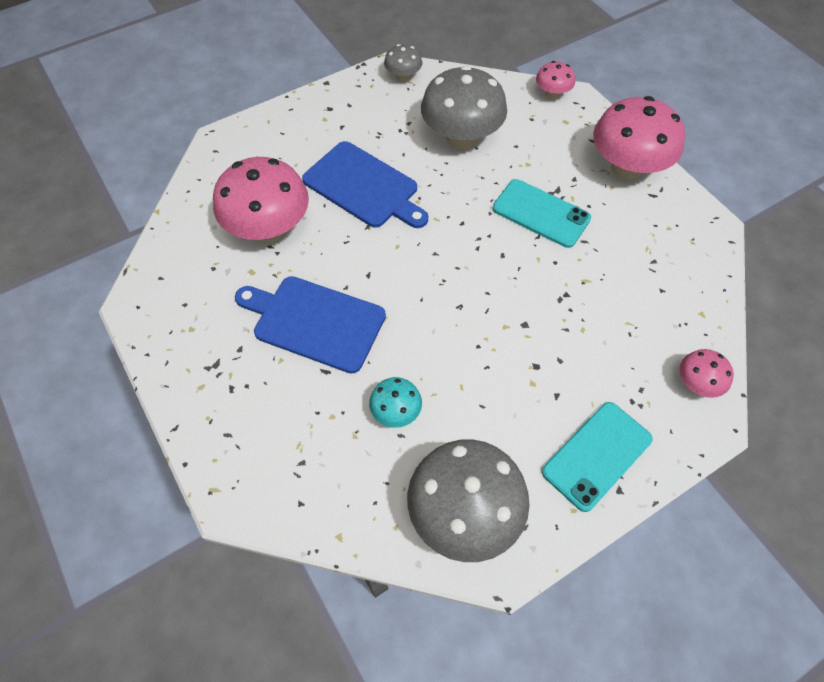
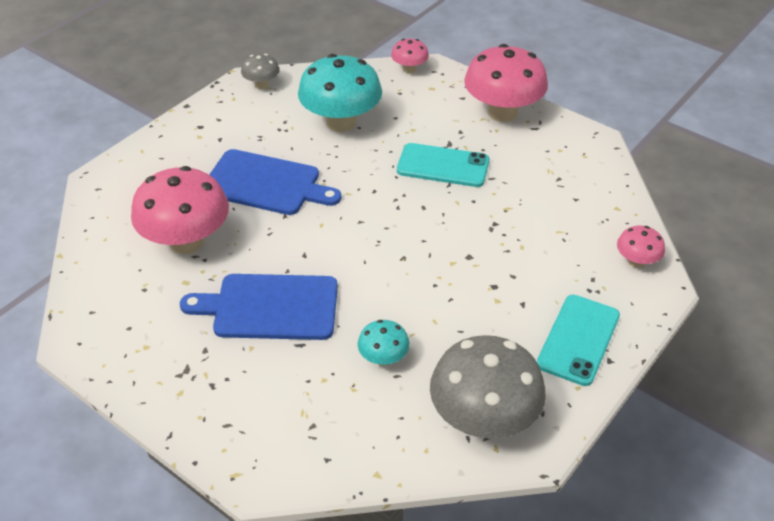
camera: 20 degrees left, 15 degrees down
grey mushroom [421,66,507,149] -> turquoise mushroom [298,54,382,132]

